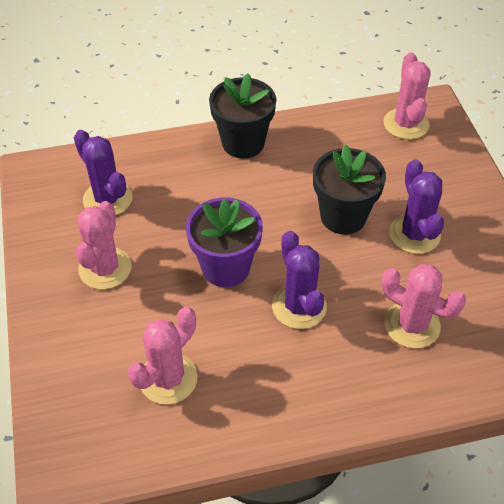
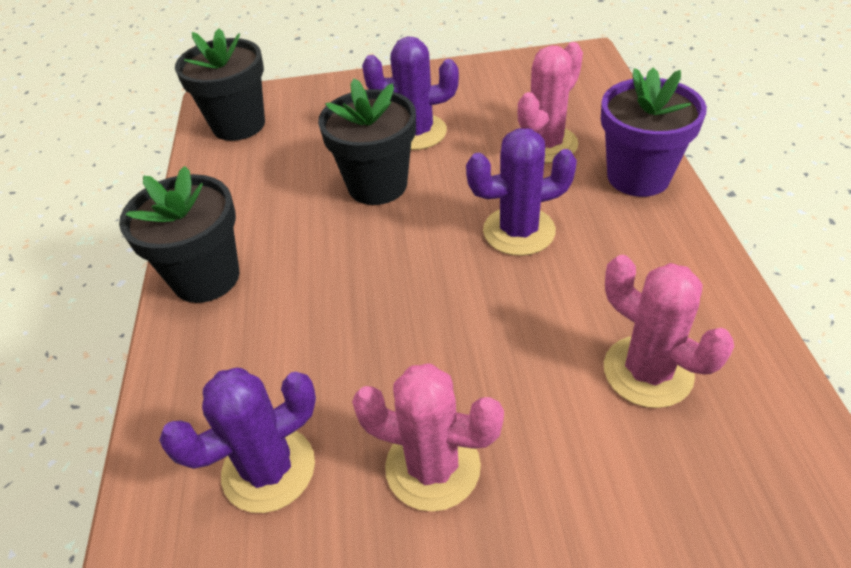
camera: 80 degrees left, 5 degrees down
purple flower pot [186,198,263,287] -> purple flower pot moved to [601,68,707,197]
pink cactus [384,52,431,140] -> black flower pot [175,28,265,141]

